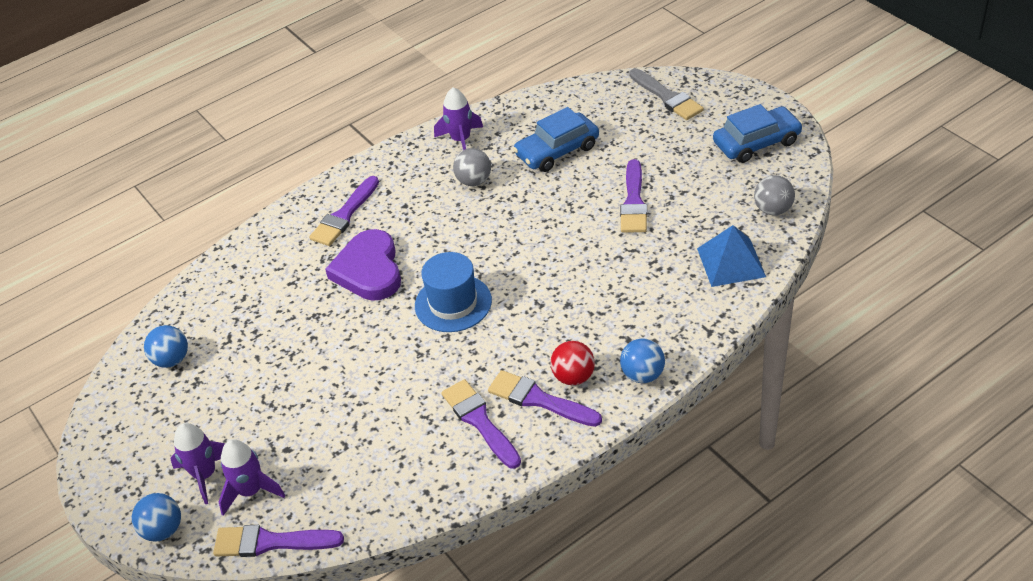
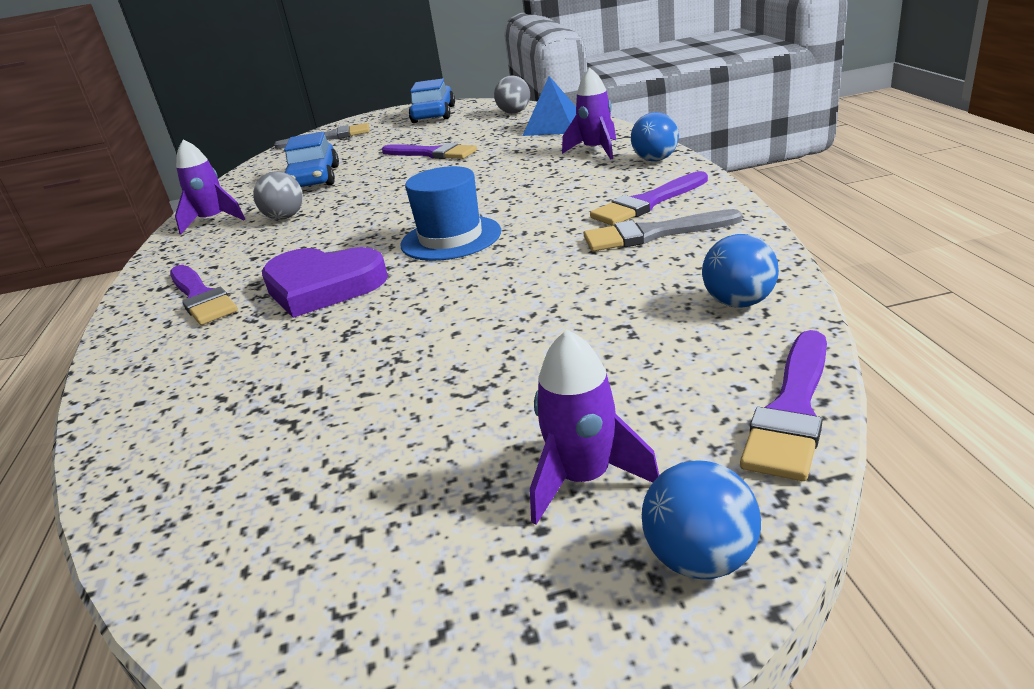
camera: 65 degrees left, 15 degrees down
blue ball [144,325,188,368] -> blue ball moved to [702,234,779,308]
purple rocket [219,439,285,516] -> purple rocket moved to [562,68,616,159]
purple brush [441,379,521,469] -> grey brush [584,209,743,251]
red ball [550,341,595,385] -> none

